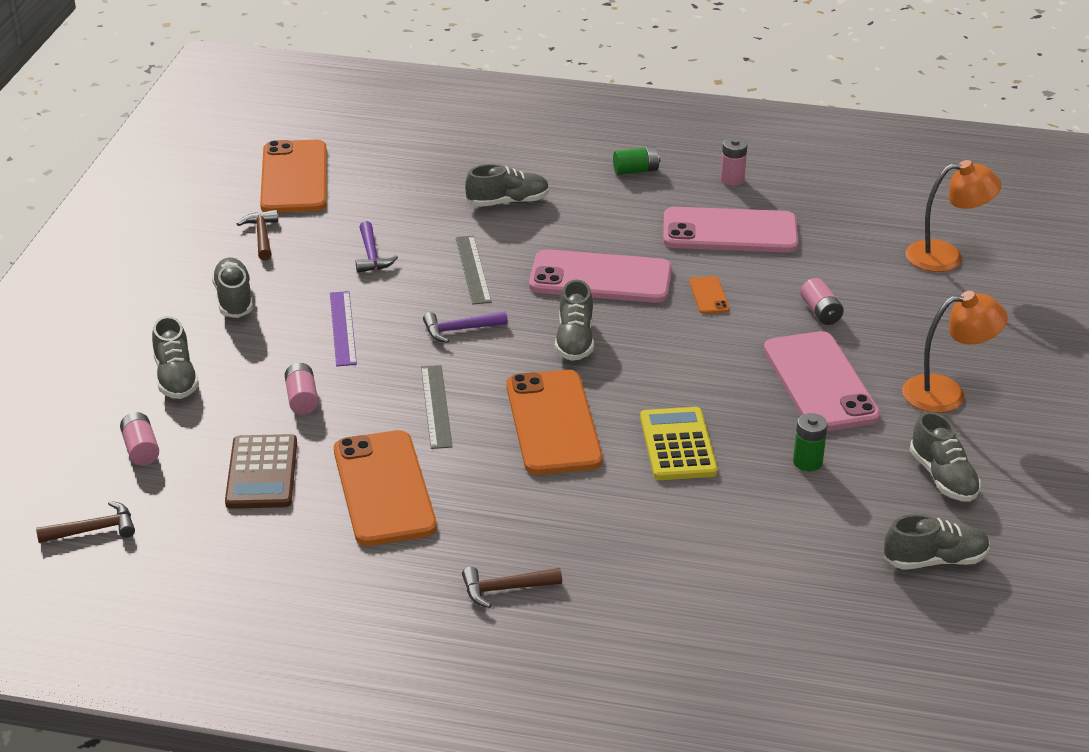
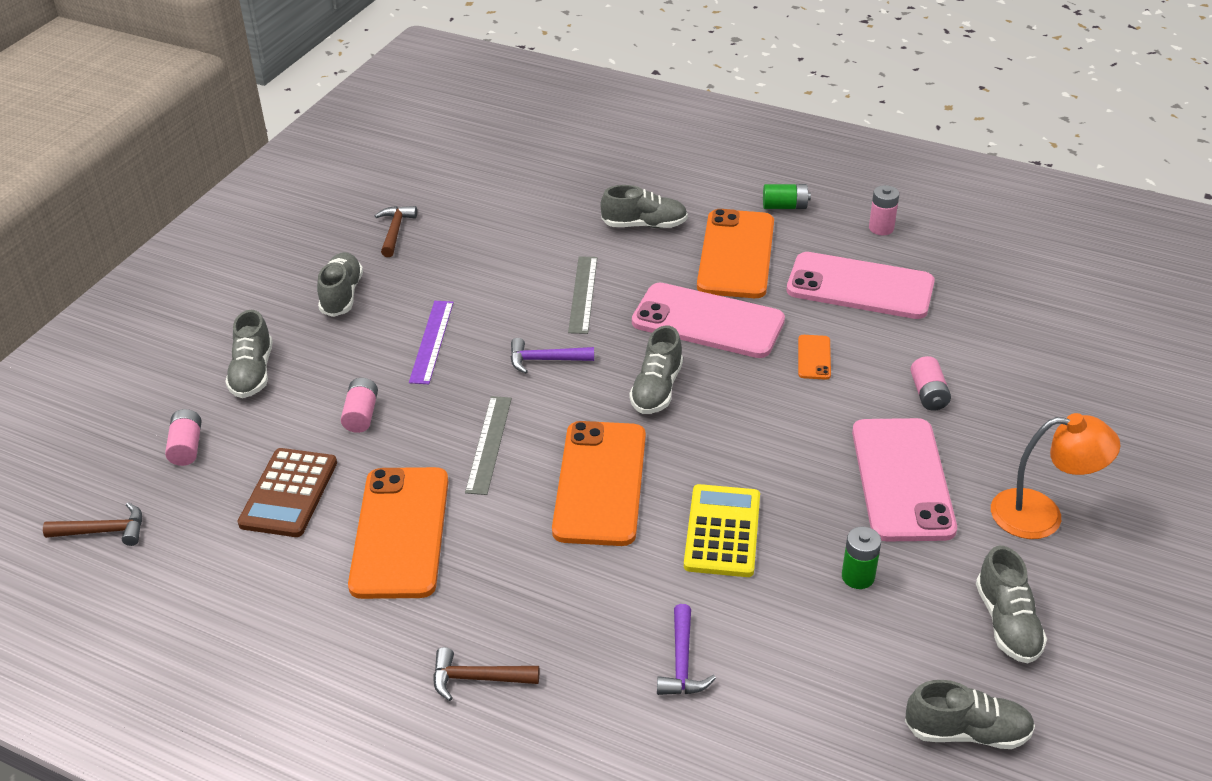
camera: 15 degrees right, 5 degrees up
orange phone [260,140,327,213] -> orange phone moved to [697,209,774,298]
purple hammer [356,221,398,273] -> purple hammer moved to [657,604,716,695]
orange lamp [906,160,1002,272] -> none

